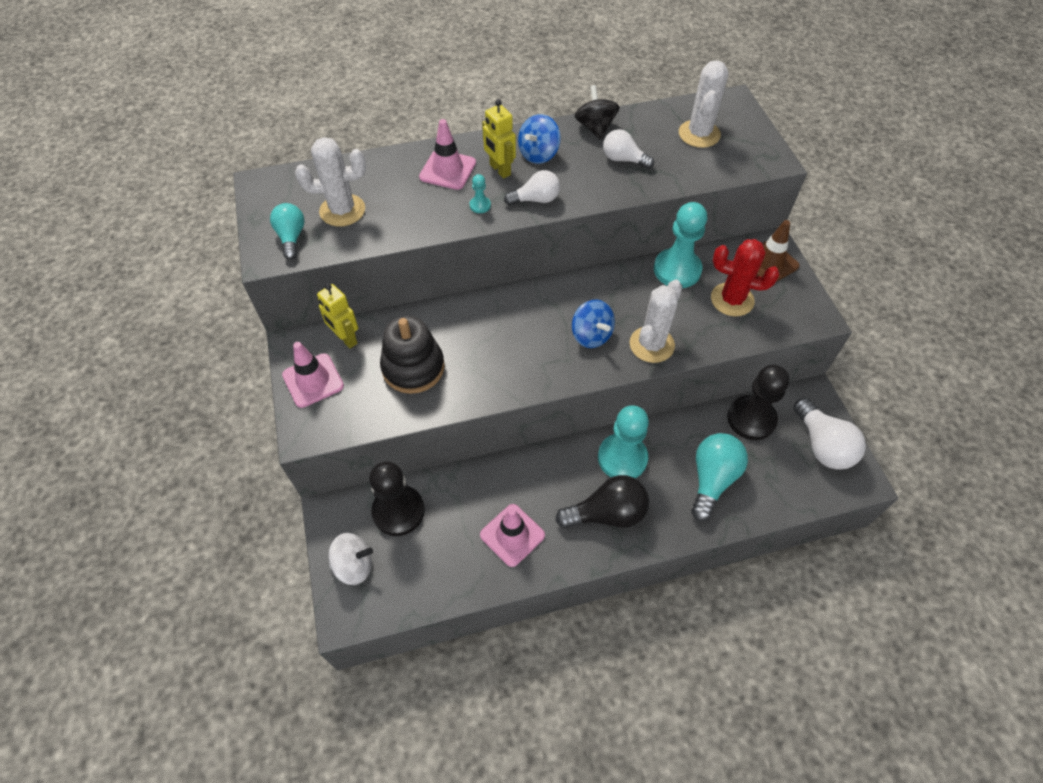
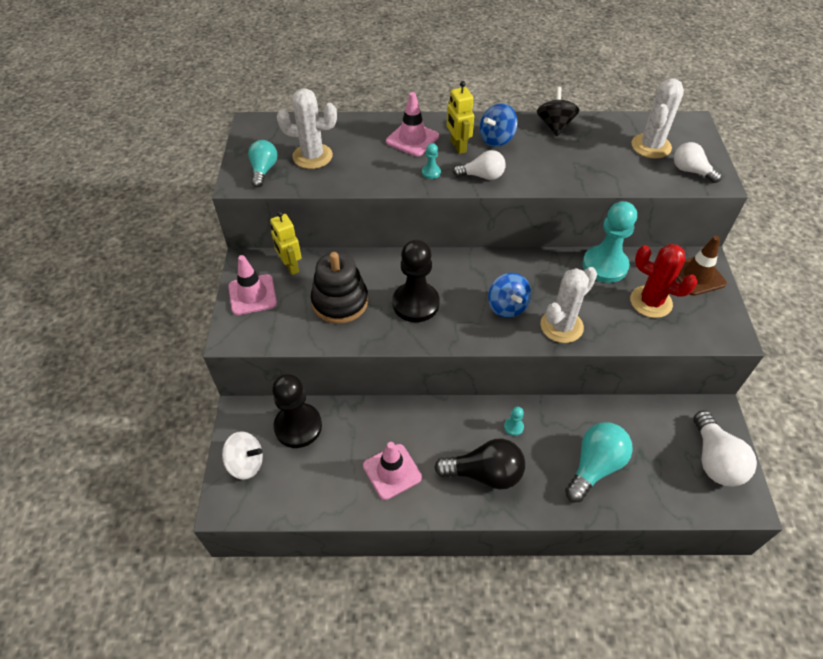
camera: 15 degrees right, 5 degrees down
turquoise pawn [598,405,649,478] -> turquoise pawn [504,407,524,436], size x0.41
white light bulb [603,129,654,169] -> white light bulb moved to [674,142,722,183]
black pawn [727,365,789,440] -> black pawn moved to [392,240,440,322]

